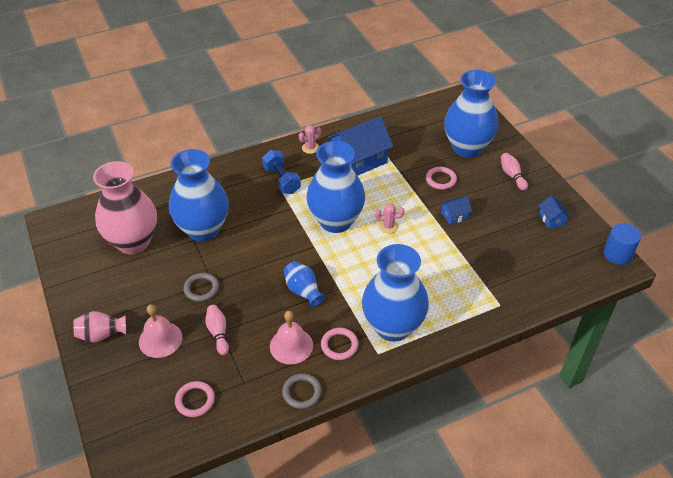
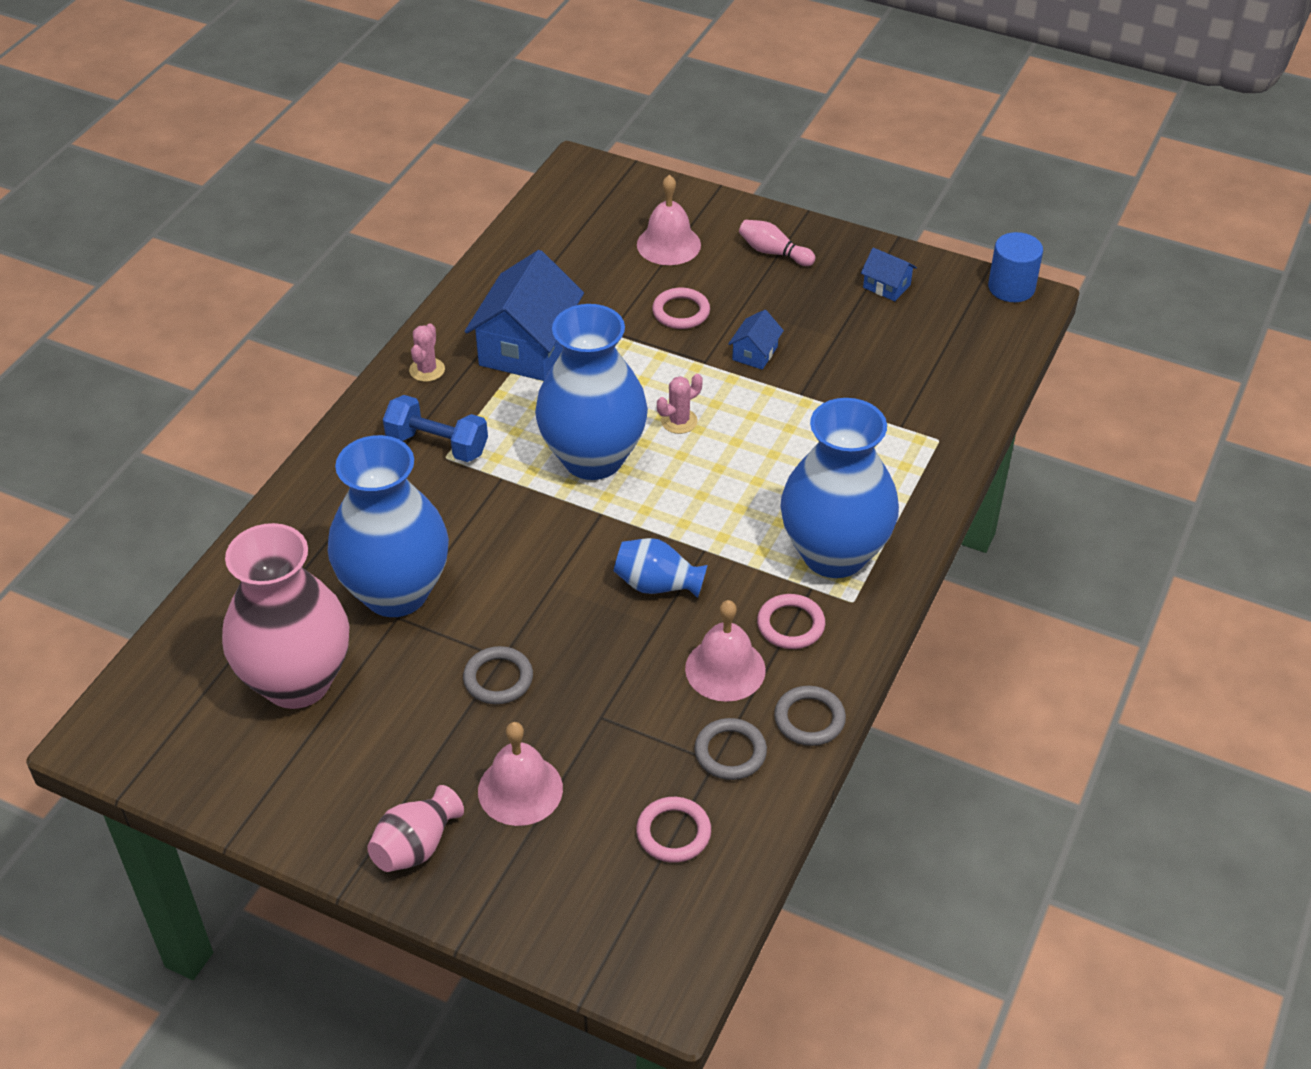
camera: 40 degrees left, 0 degrees up
pink bowling pin [205,305,229,355] -> none
blue vase [444,70,498,158] -> pink bell [637,175,701,265]
none -> grey ring [695,718,767,780]

